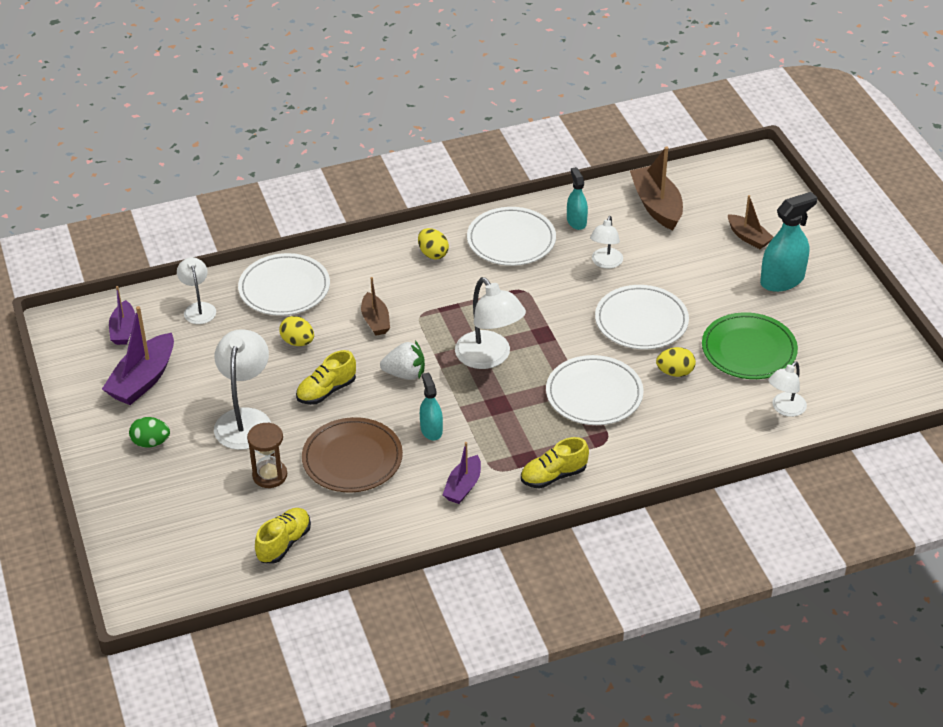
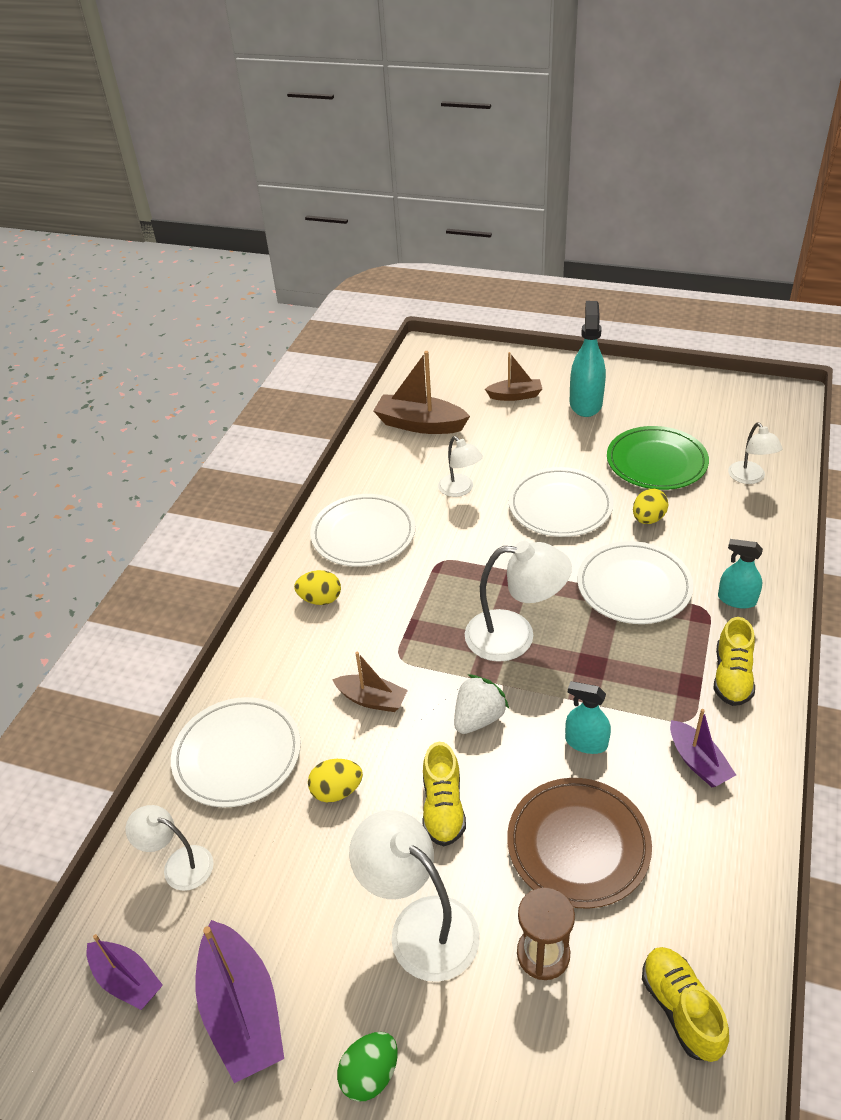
camera: 50 degrees left, 0 degrees up
turquoise spray bottle [567,167,588,230] -> turquoise spray bottle moved to [718,539,763,609]

